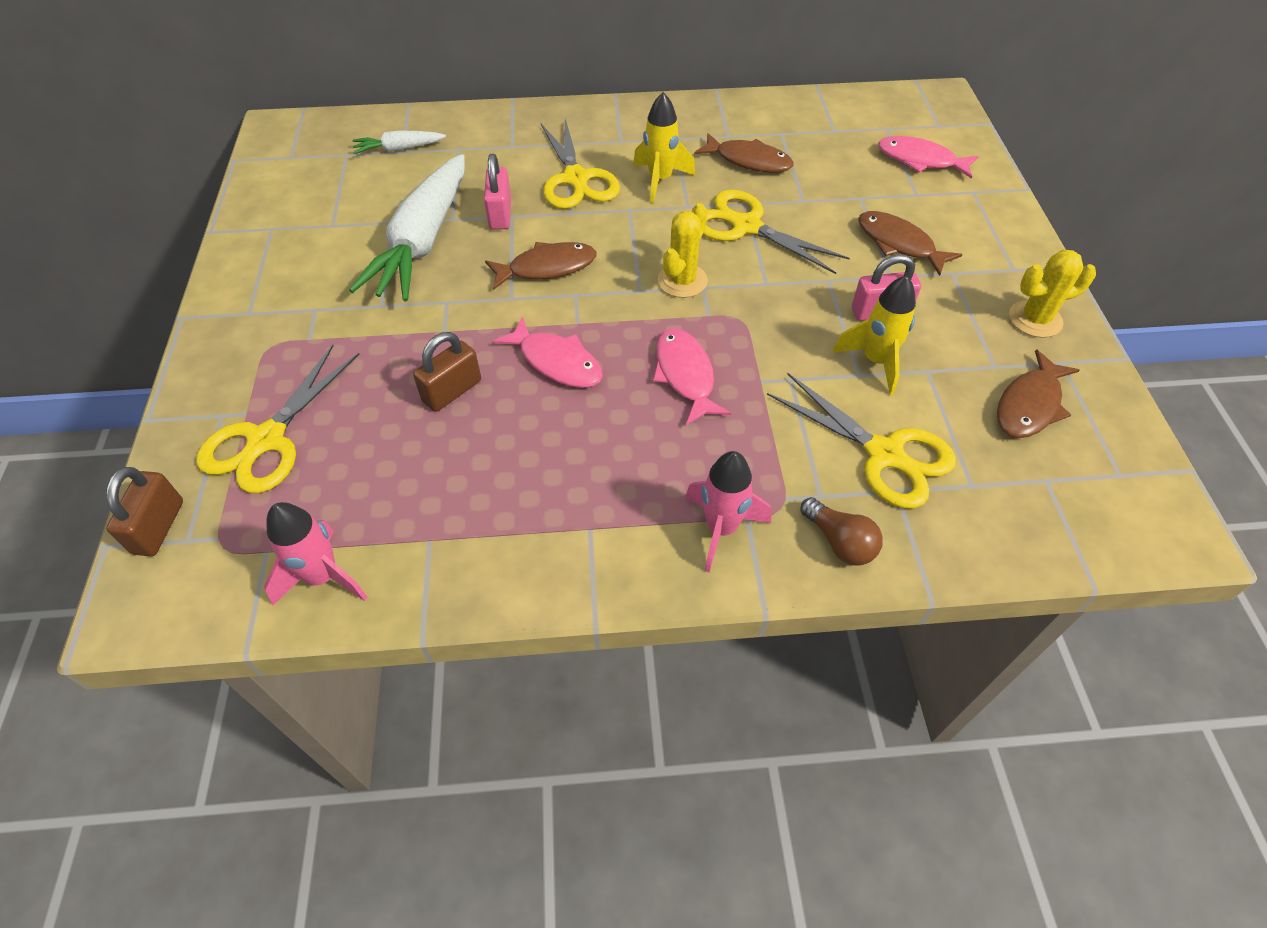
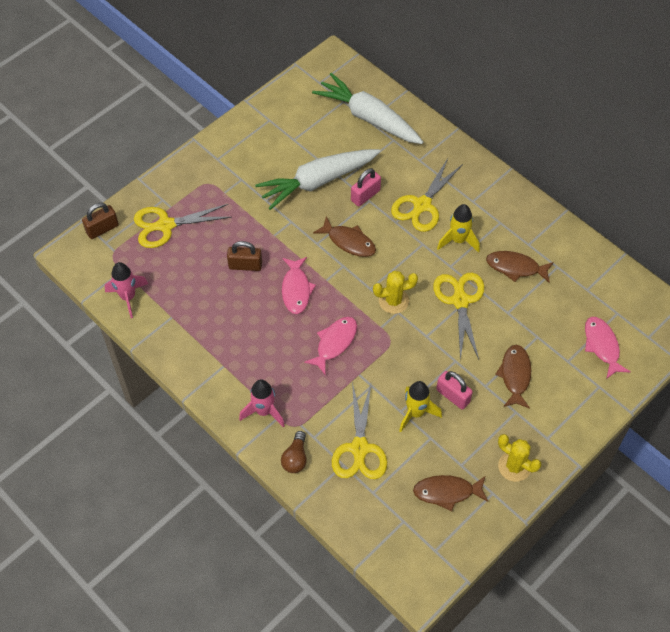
camera: 50 degrees right, 5 degrees up
white carrot [353,130,446,154] -> white carrot [312,73,423,144], size x2.16
brown fish [694,133,793,173] -> brown fish turned 120 degrees clockwise [486,251,553,283]

